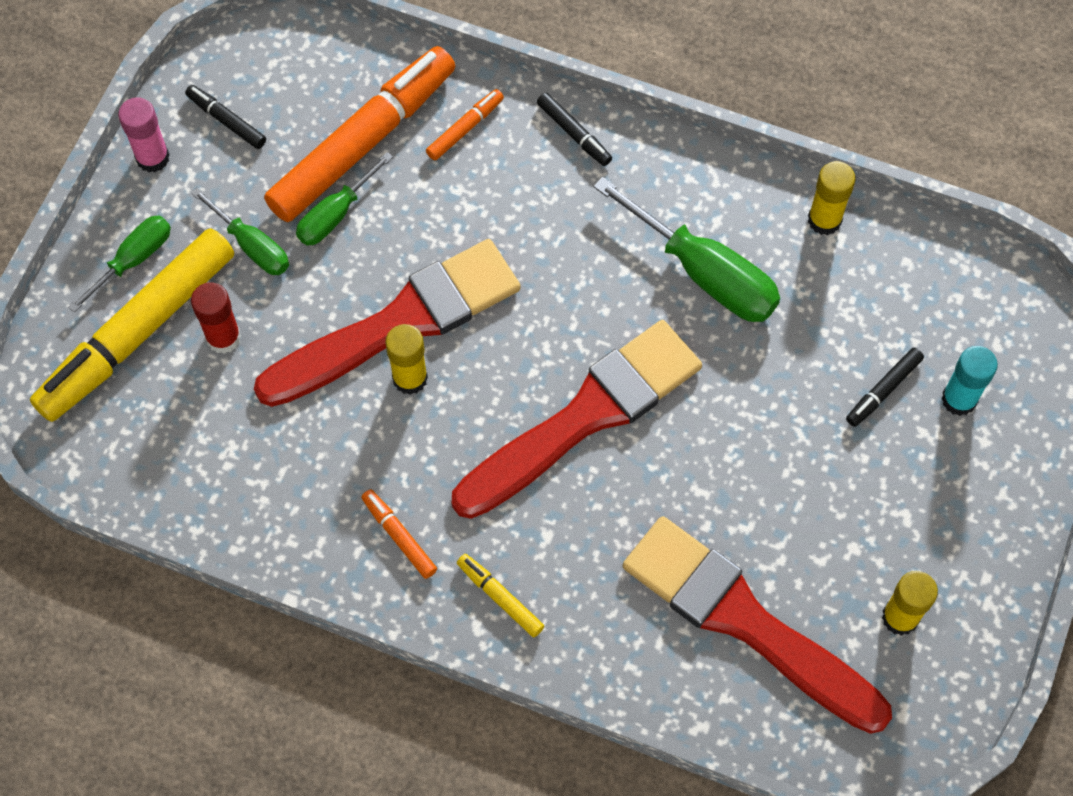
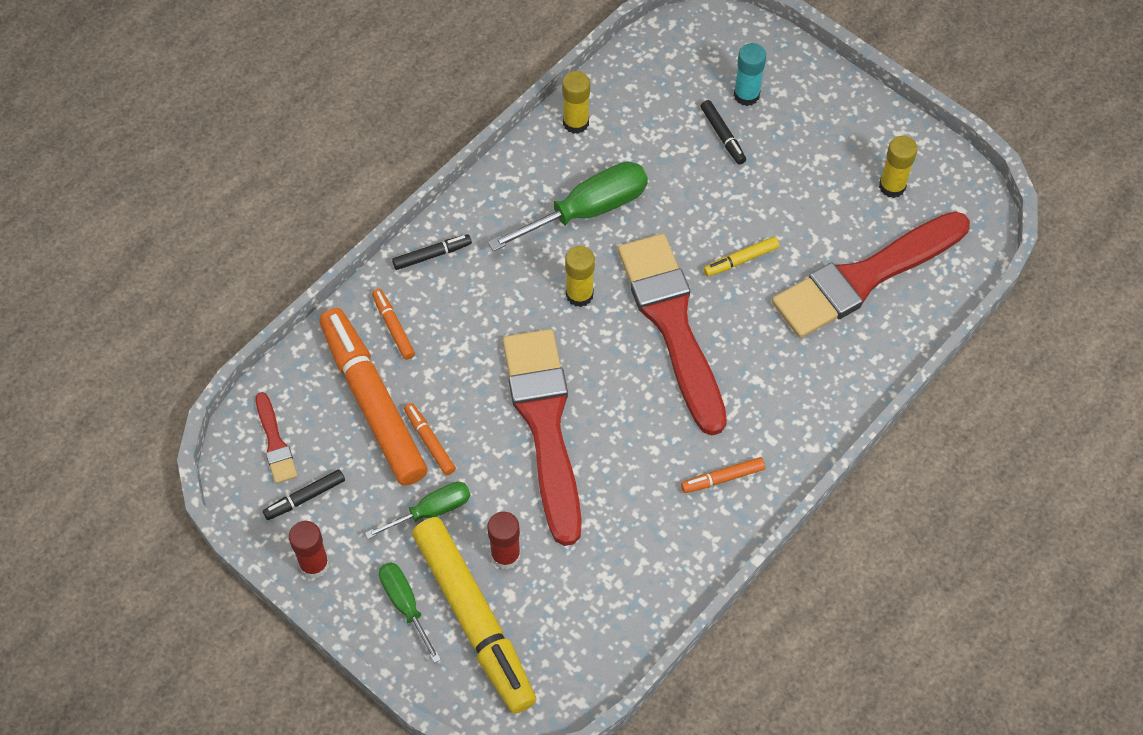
camera: 70 degrees left, 5 degrees down
pink glue stick [118,97,170,172] -> red glue stick [289,521,329,579]
green screwdriver [296,152,393,246] -> orange marker [404,403,456,475]
yellow glue stick [385,324,428,395] -> yellow glue stick moved to [565,246,595,307]
yellow marker [457,554,544,637] -> yellow marker moved to [703,237,779,277]
none -> red brush [256,392,298,484]

